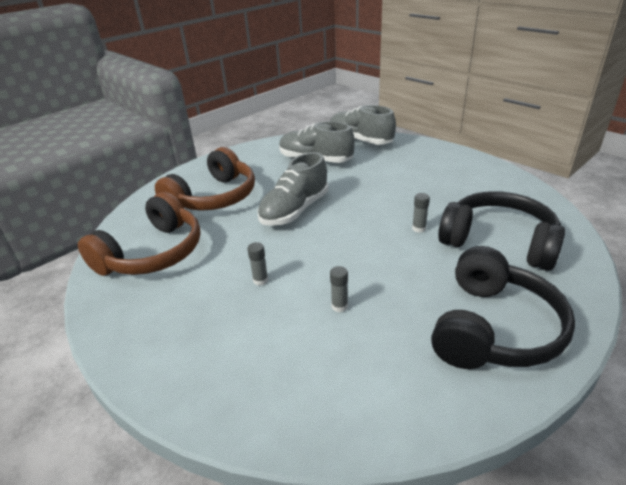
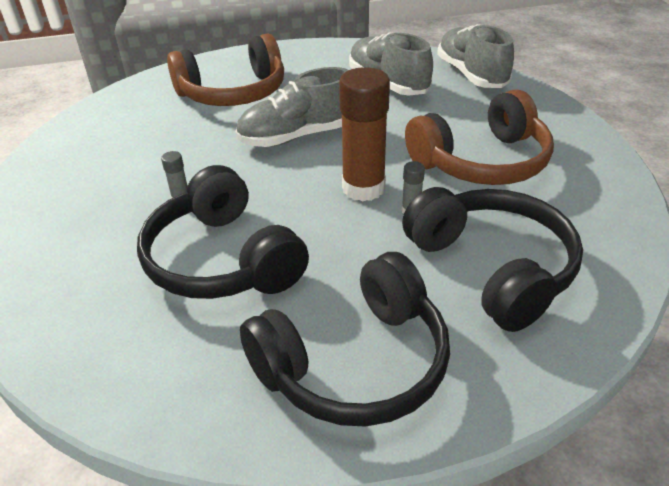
camera: 30 degrees right, 5 degrees up
brown headphones [78,192,201,276] -> brown headphones moved to [405,89,554,185]
grey glue stick [330,266,348,312] -> black headphones [137,165,309,299]
none -> brown glue stick [339,67,390,201]

